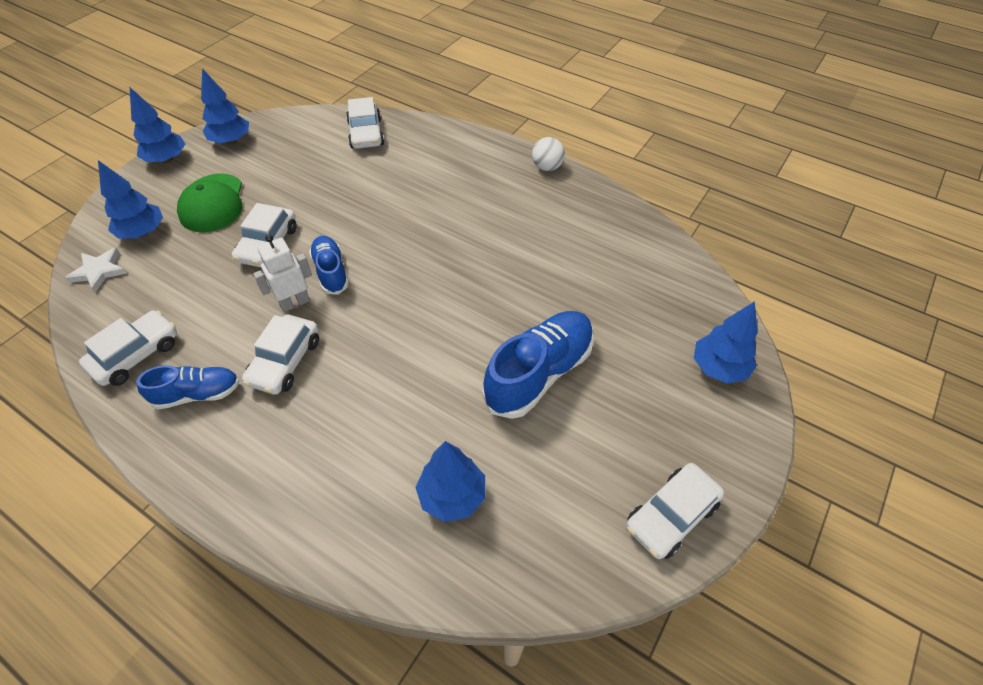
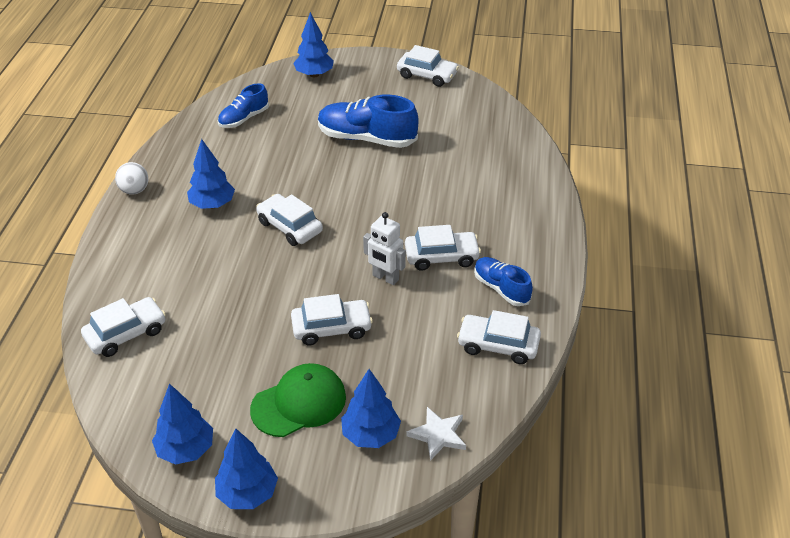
camera: 115 degrees left, 10 degrees down
blue shoe [309,236,349,295] -> blue shoe moved to [218,83,269,128]
blue tree [415,441,485,522] -> blue tree moved to [187,139,235,209]
none -> white car [256,194,323,246]

